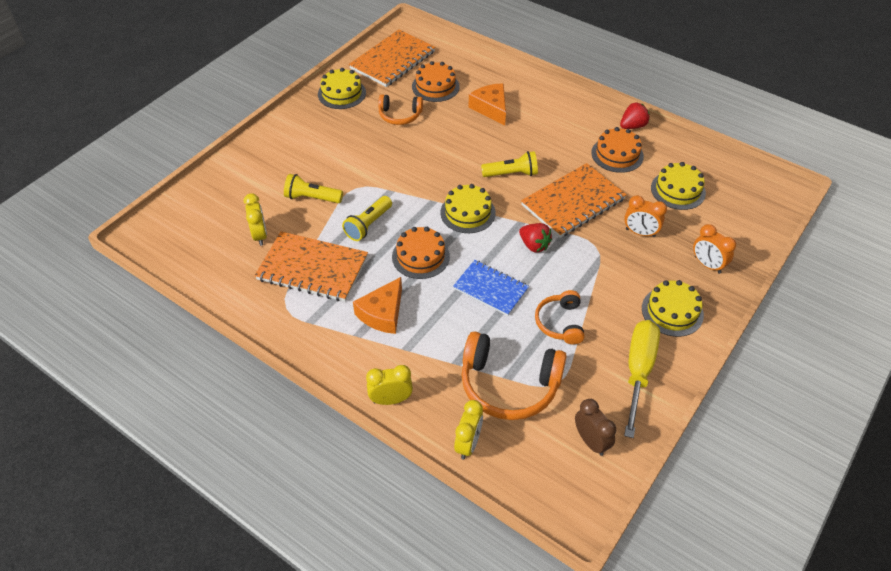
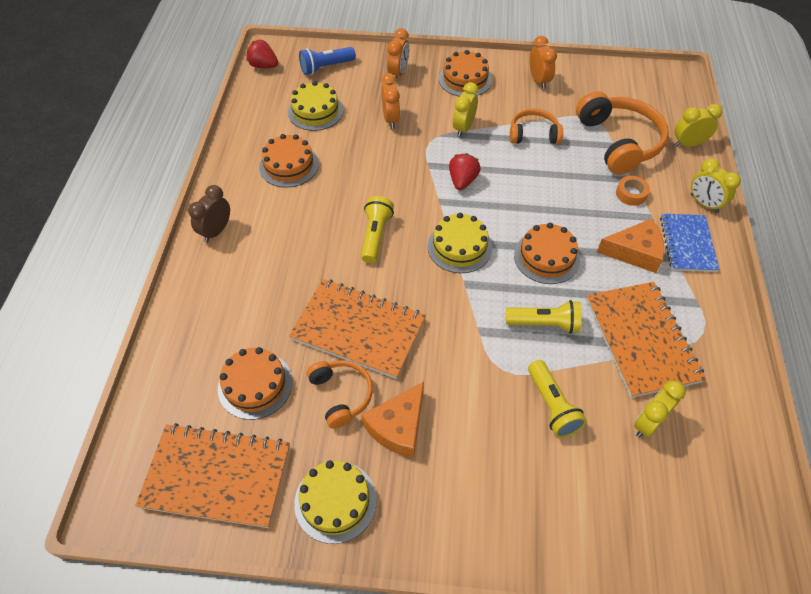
camera: 120 degrees left, 5 degrees up
blue notebook [453,260,529,316] -> blue notebook moved to [660,214,720,272]
orange cheese [468,83,506,126] -> orange cheese moved to [362,382,424,458]
yellow flashlight [481,151,538,177] -> yellow flashlight turned 45 degrees clockwise [361,196,394,263]
orange notebook [521,163,627,238] -> orange notebook moved to [289,279,426,379]
orange headphones [535,290,585,344] -> orange headphones turned 150 degrees counterclockwise [510,109,563,144]
brown clock [575,399,616,456] -> brown clock moved to [188,185,230,242]
red strawberry [620,102,650,129] -> red strawberry moved to [247,40,278,68]
yellow screwdriver [624,320,660,438] -> orange clock [530,36,557,89]
yellow cake [642,280,704,337] -> orange cake [439,50,492,97]
none -> blue flashlight [299,47,356,75]
none -> yellow clock [453,82,479,137]
none -> orange tape [616,176,650,206]

